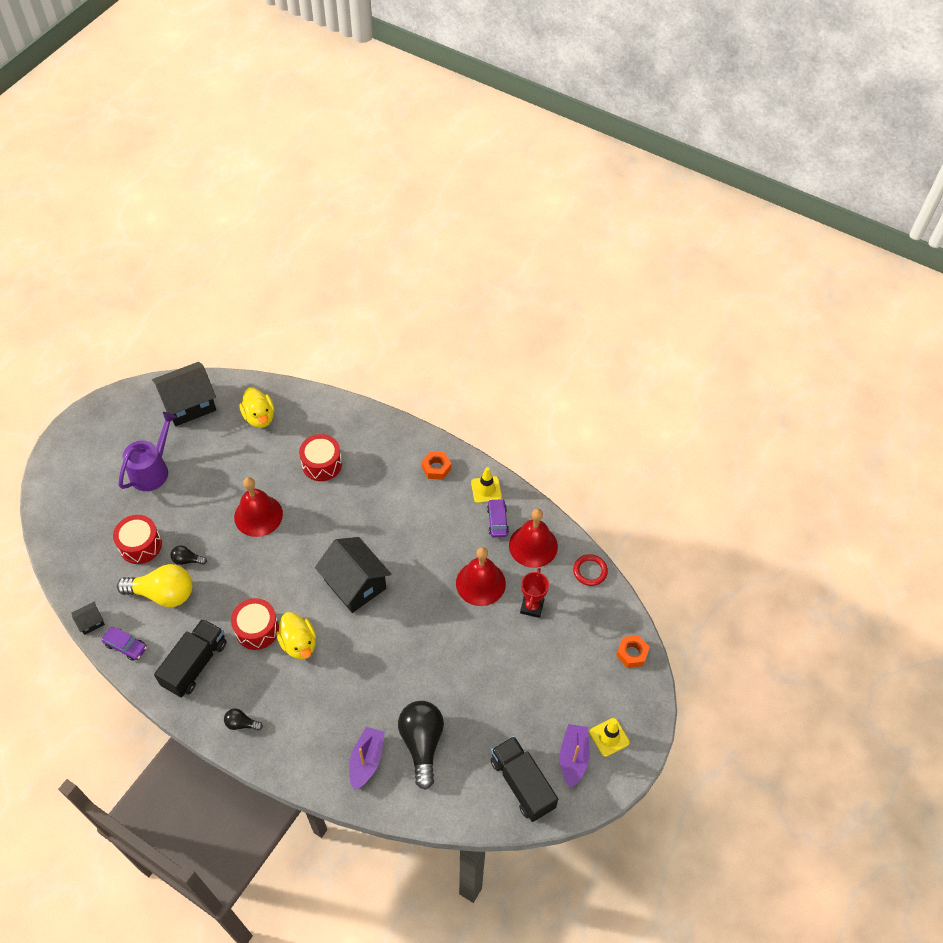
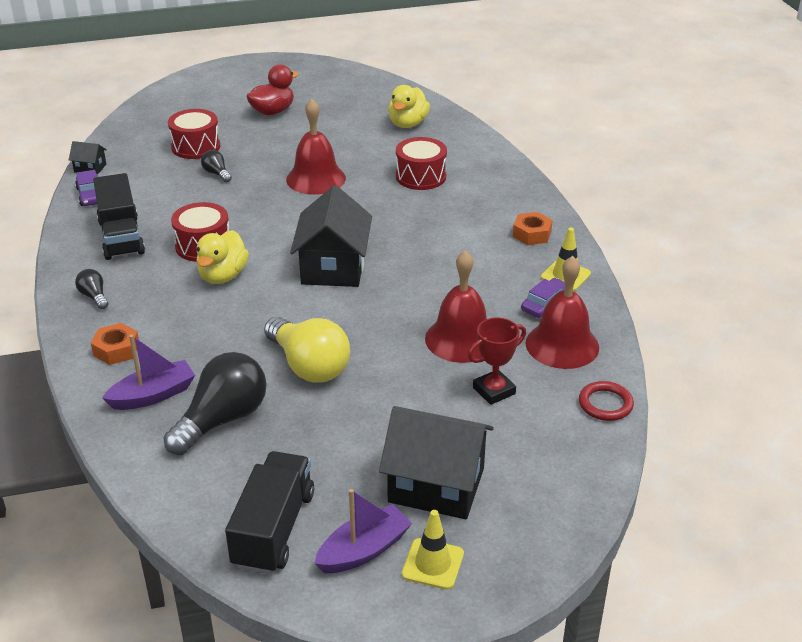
camera: 45 degrees right, 20 degrees down
yellow light bulb [117,564,193,607] -> yellow light bulb moved to [264,317,350,383]
purple watering can [119,412,177,491] -> red duck [246,64,298,115]
black house [152,362,216,426] -> black house moved to [379,406,494,519]
black truck [154,619,227,698] -> black truck turned 90 degrees clockwise [93,173,145,260]
orange nut [616,635,650,668] -> orange nut moved to [91,323,139,365]

